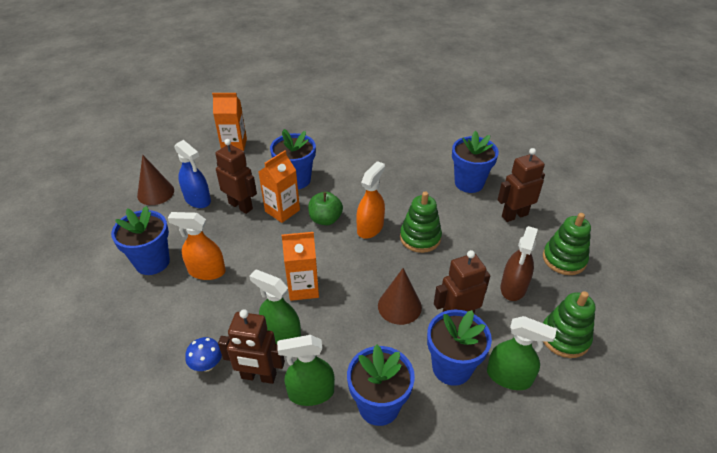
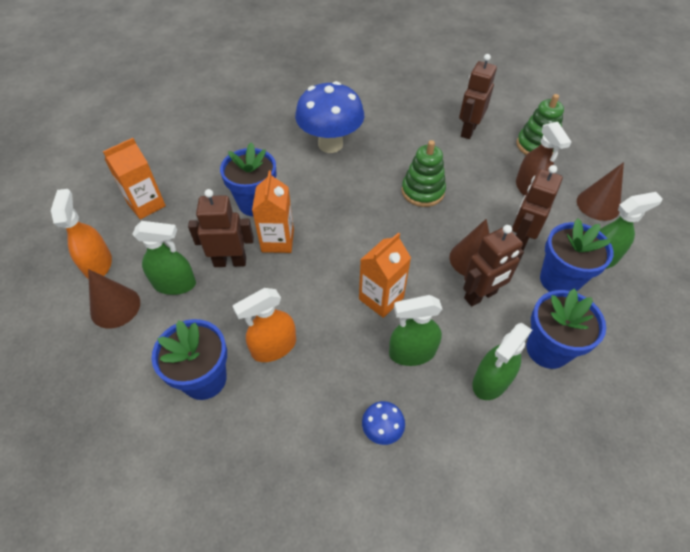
camera: 40 degrees left, 10 degrees up
blue spray bottle [174,140,211,208] -> green spray bottle [132,221,196,295]
brown robot [218,309,285,384] -> brown robot moved to [463,225,524,306]
green apple [308,192,343,225] -> none
orange spray bottle [356,161,385,239] -> orange spray bottle moved to [51,189,112,279]
blue flower pot [452,131,499,193] -> none
green stacking toy [543,291,596,358] -> brown cone [577,162,624,221]
none -> blue mushroom [295,81,364,153]

